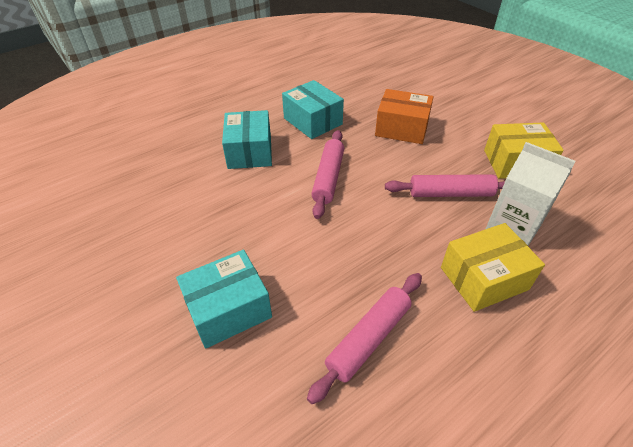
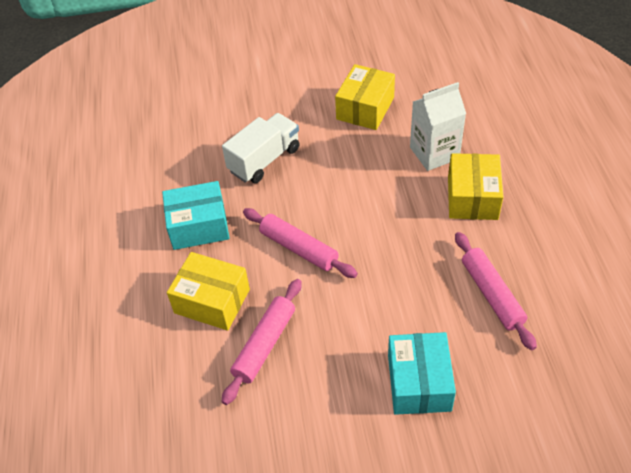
camera: 60 degrees left, 5 degrees up
turquoise box [222,110,272,169] -> yellow box [167,252,250,331]
orange box [375,89,434,144] -> white truck [222,113,300,183]
pink rolling pin [385,174,505,197] -> pink rolling pin moved to [222,279,302,405]

